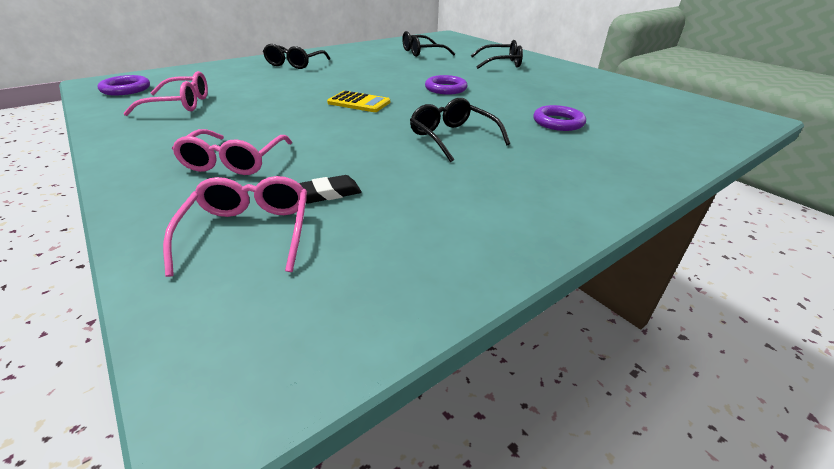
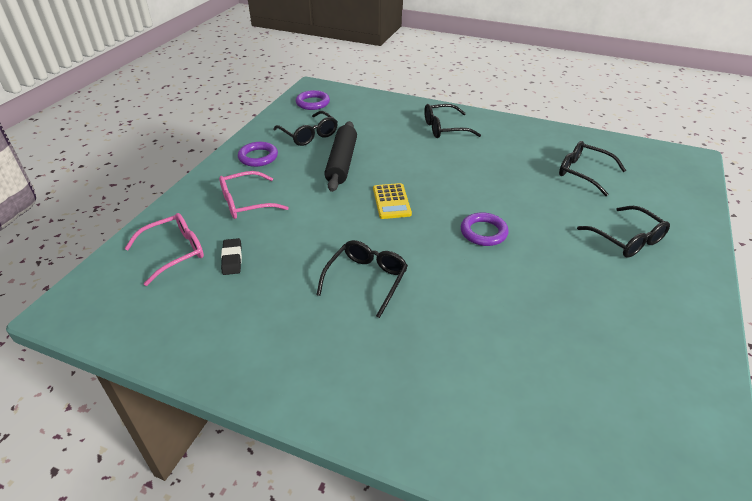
camera: 60 degrees right, 5 degrees up
pink glasses [123,71,208,116] -> black glasses [273,111,338,146]
black eraser [299,175,362,203] -> black eraser turned 45 degrees clockwise [221,238,242,275]
purple ring [533,105,586,131] -> purple ring moved to [238,142,278,167]
none -> black rolling pin [324,121,357,192]

